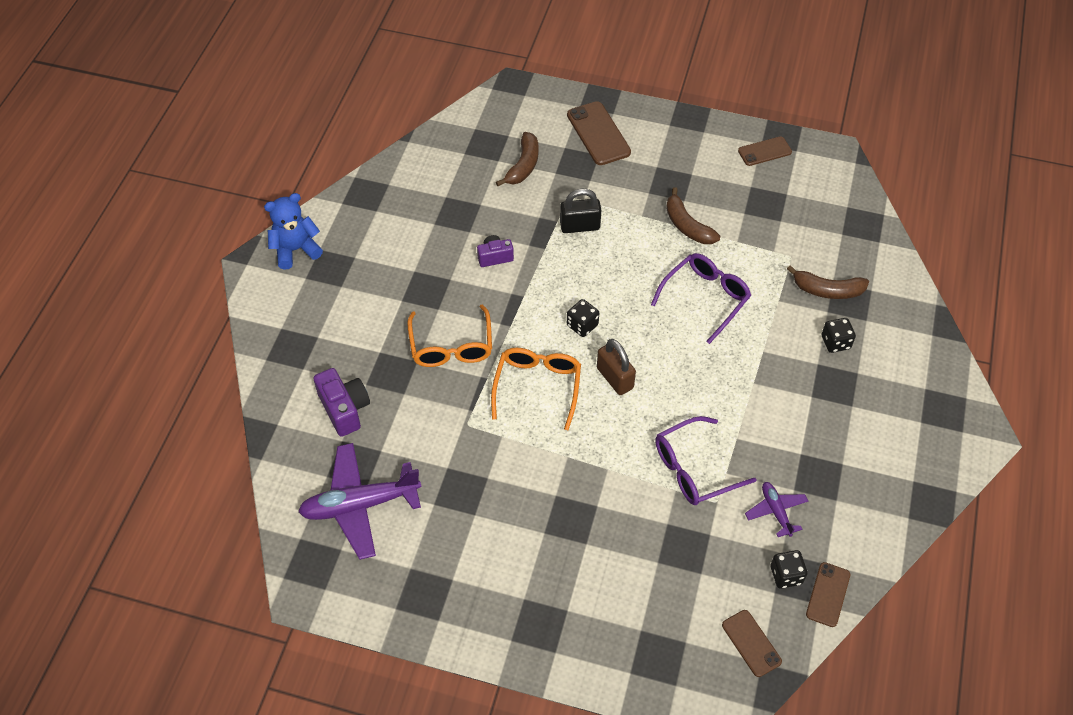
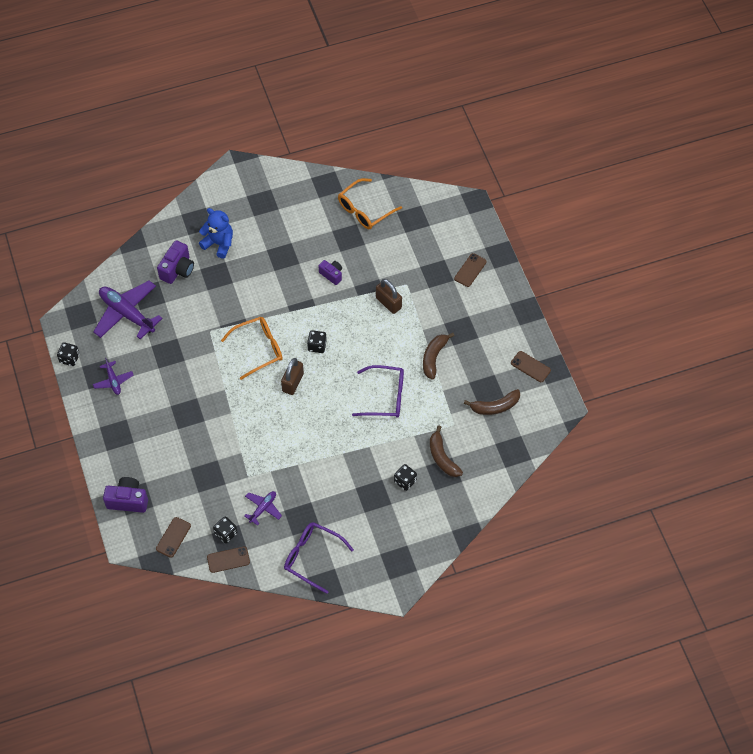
camera: 55 degrees right, 5 degrees up
blue teddy bear [264,193,323,270] -> blue teddy bear moved to [199,208,233,259]
orange glasses [407,304,492,367] -> orange glasses moved to [338,178,402,230]
brown banana [496,132,539,186] -> brown banana moved to [464,389,520,415]
black padlock [560,189,601,233] -> brown padlock [376,279,402,314]
brown phone [567,101,631,165] -> brown phone [454,253,487,287], size x0.63
purple glasses [655,416,757,505] -> purple glasses moved to [284,522,354,594]
none -> black dice [57,342,80,366]
none -> purple plane [93,358,134,395]
none -> purple camera [103,477,148,513]

